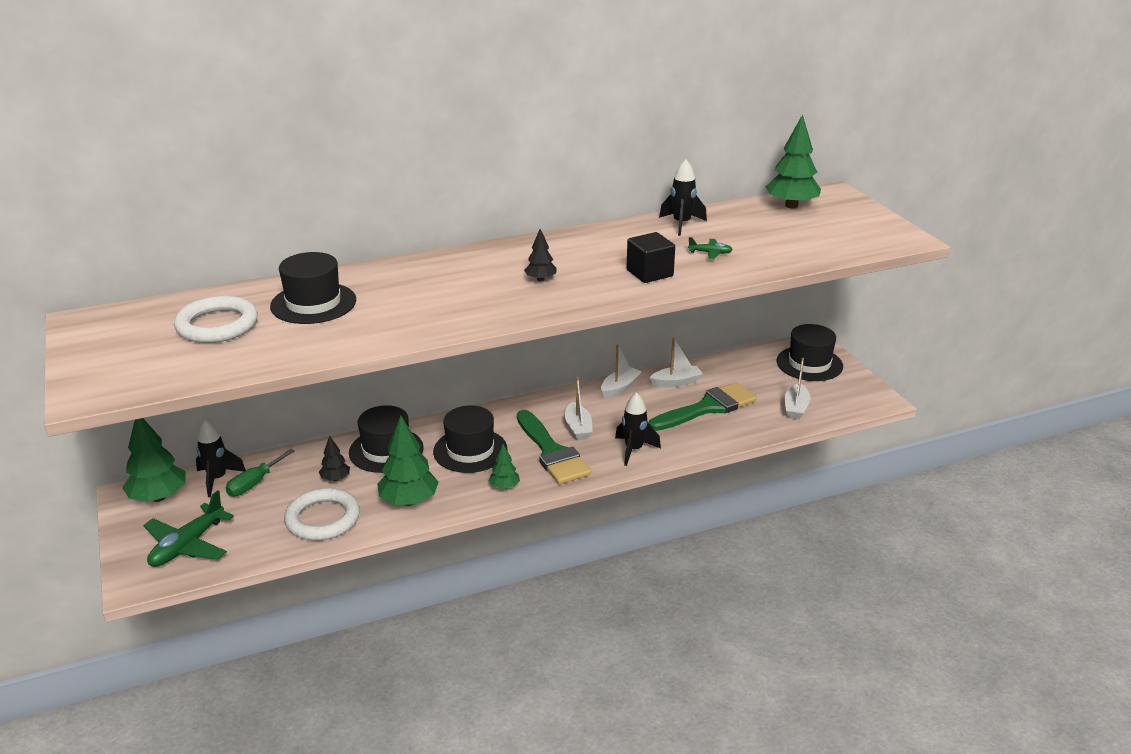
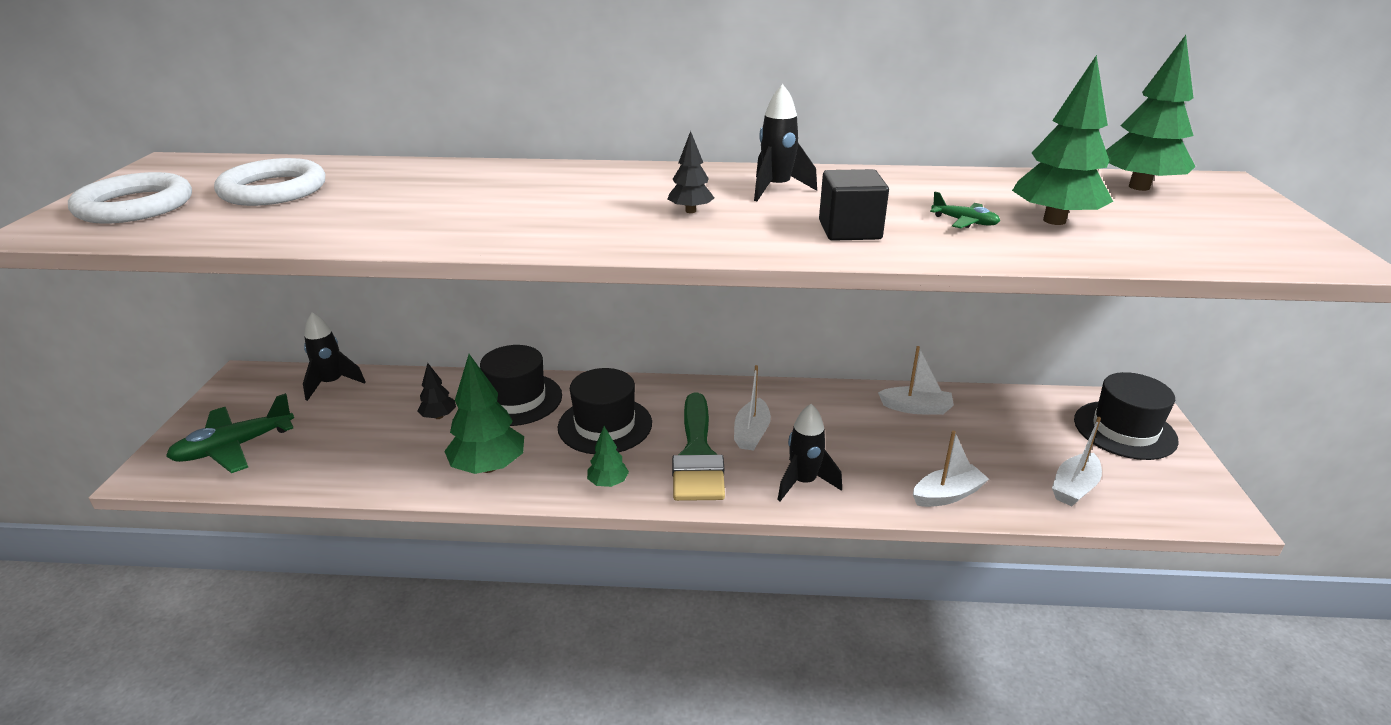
camera: 25 degrees right, 0 degrees up
green tree [122,418,185,502] -> green tree moved to [1012,55,1113,225]
green screwdriver [226,449,294,496] -> none
black hat [270,252,356,324] -> none
white ring [284,488,360,541] -> white ring moved to [68,172,192,224]
white boat [601,344,641,398] -> white boat moved to [913,431,989,507]
green brush [649,382,757,431] -> none
black rocket [659,159,707,236] -> black rocket moved to [754,84,817,201]

